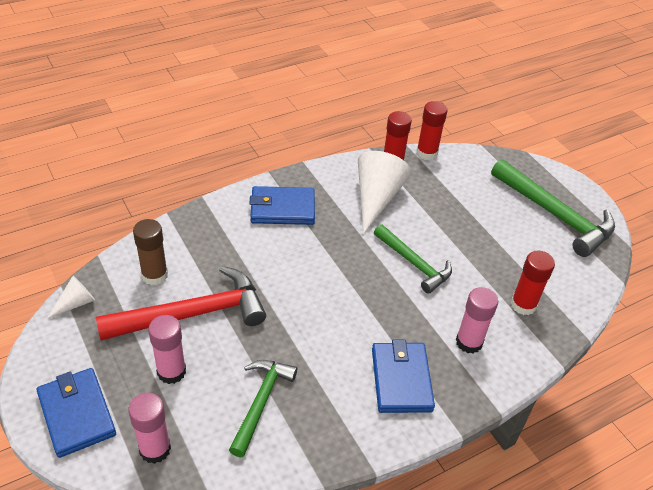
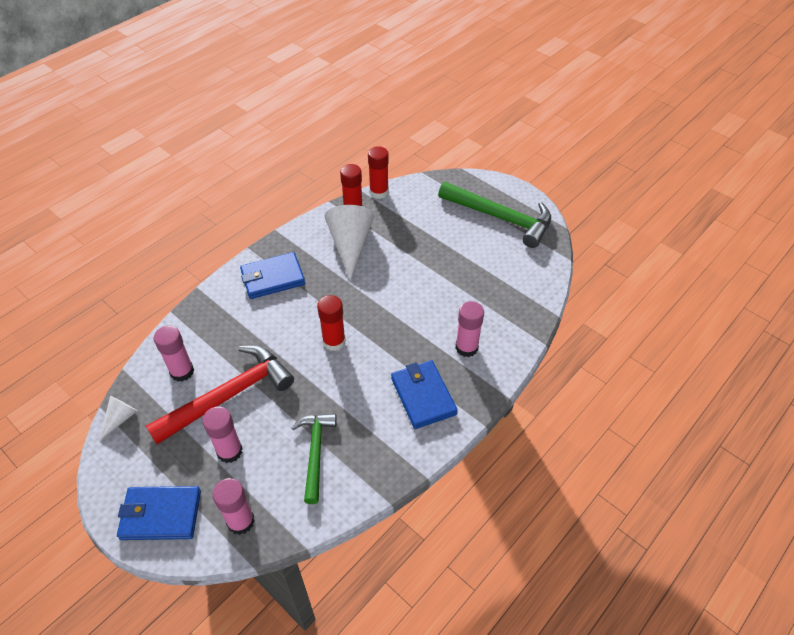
camera: 15 degrees left, 5 degrees up
blue wallet [37,368,116,458] -> blue wallet turned 45 degrees counterclockwise [117,486,201,540]
brown glue stick [133,219,168,285] -> pink glue stick [154,325,194,382]
green hammer [374,224,452,294] -> none
red glue stick [511,251,555,315] -> red glue stick moved to [317,295,346,351]

